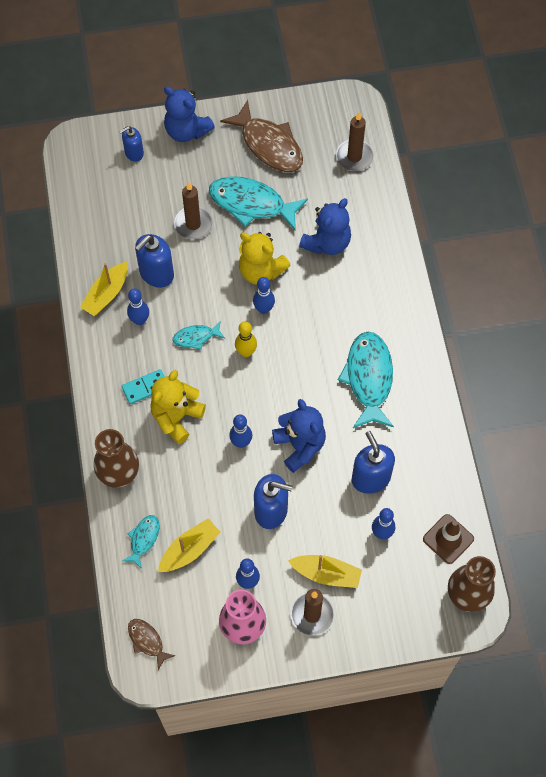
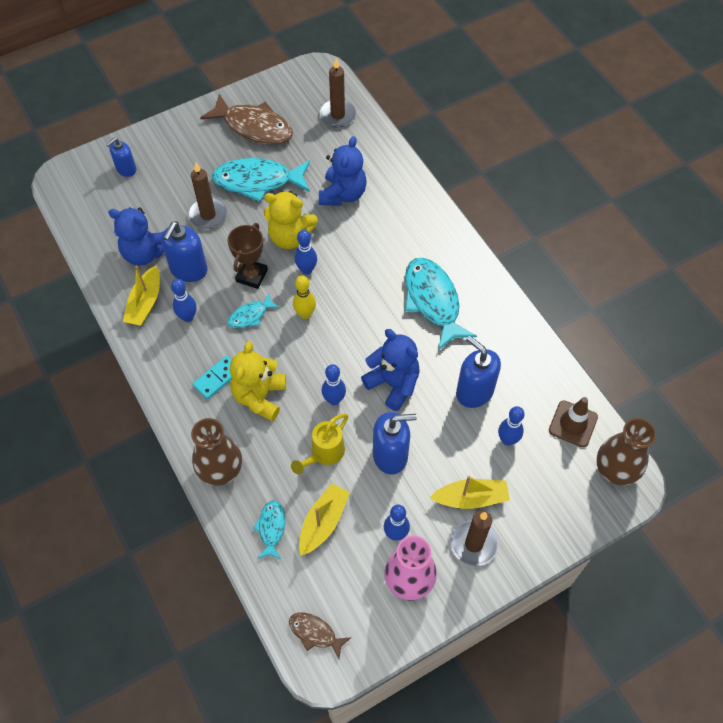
camera: 20 degrees left, 5 degrees down
blue teddy bear [164,86,215,142] -> blue teddy bear moved to [108,207,164,266]
none -> brown trophy [227,223,268,289]
none -> yellow watering can [291,413,348,474]

